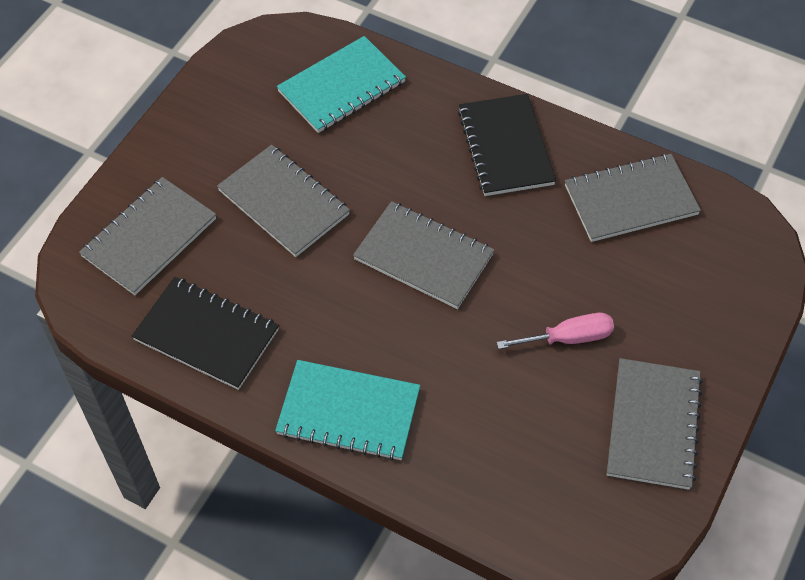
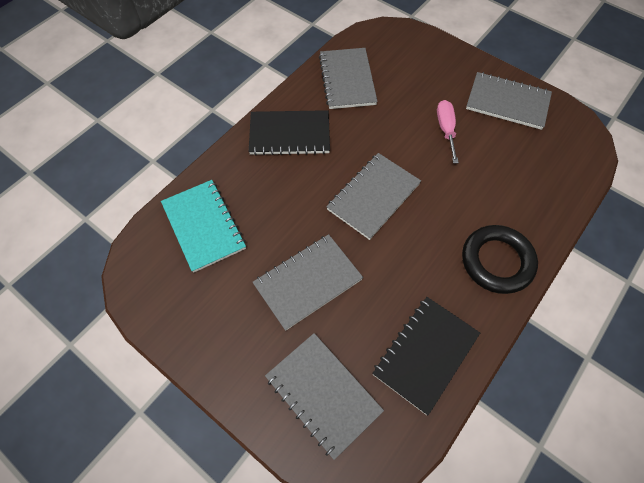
camera: 80 degrees left, 5 degrees up
turquoise notebook [275,360,420,461] -> black ring [462,225,538,294]

